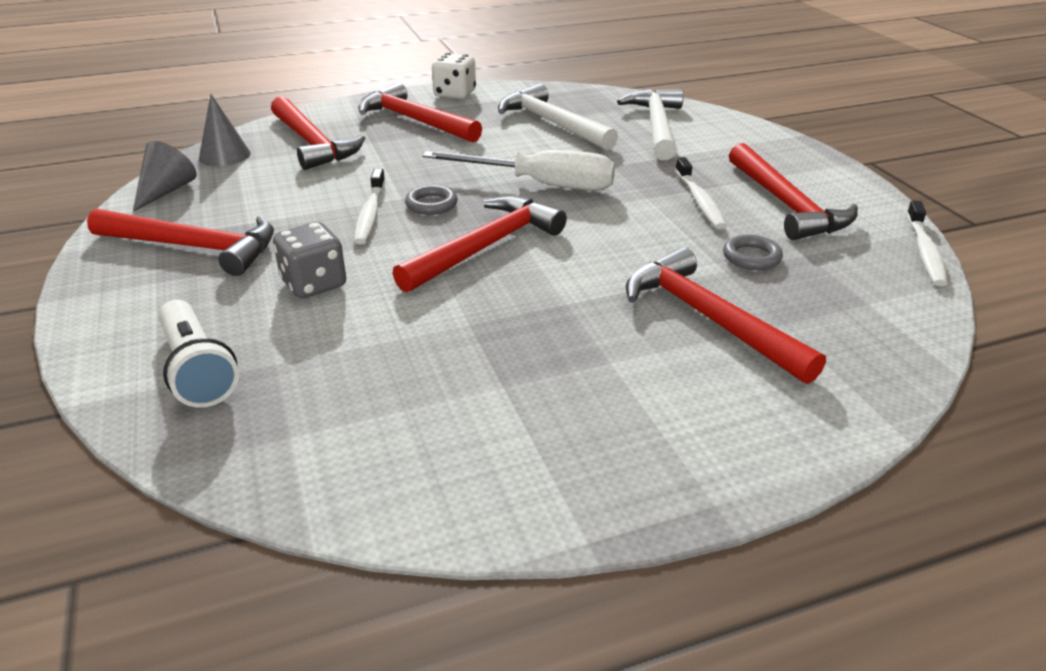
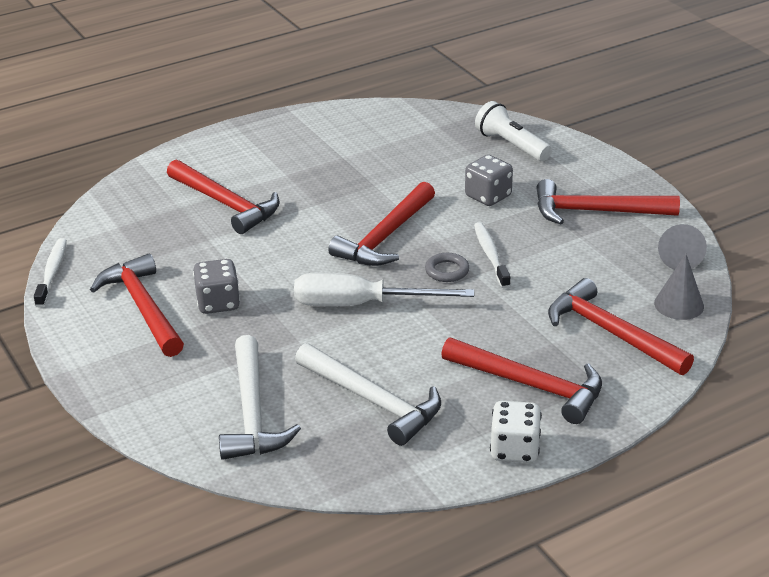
camera: 170 degrees right, 0 degrees up
white toothbrush [675,157,727,229] -> grey dice [193,259,240,314]
grey ring [723,235,783,270] -> none

